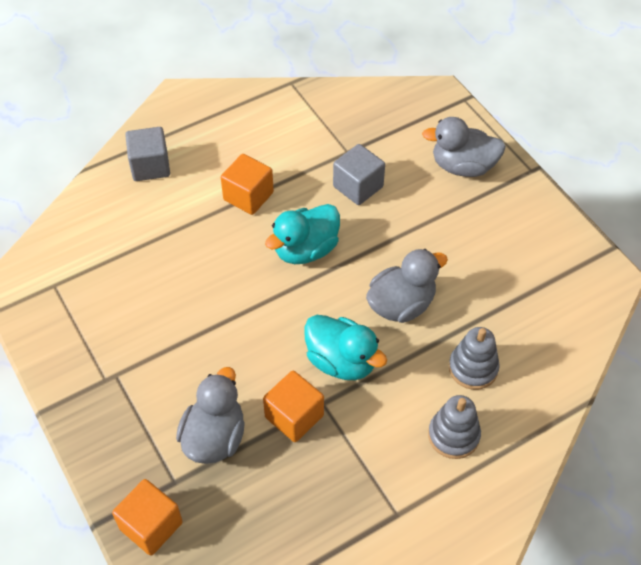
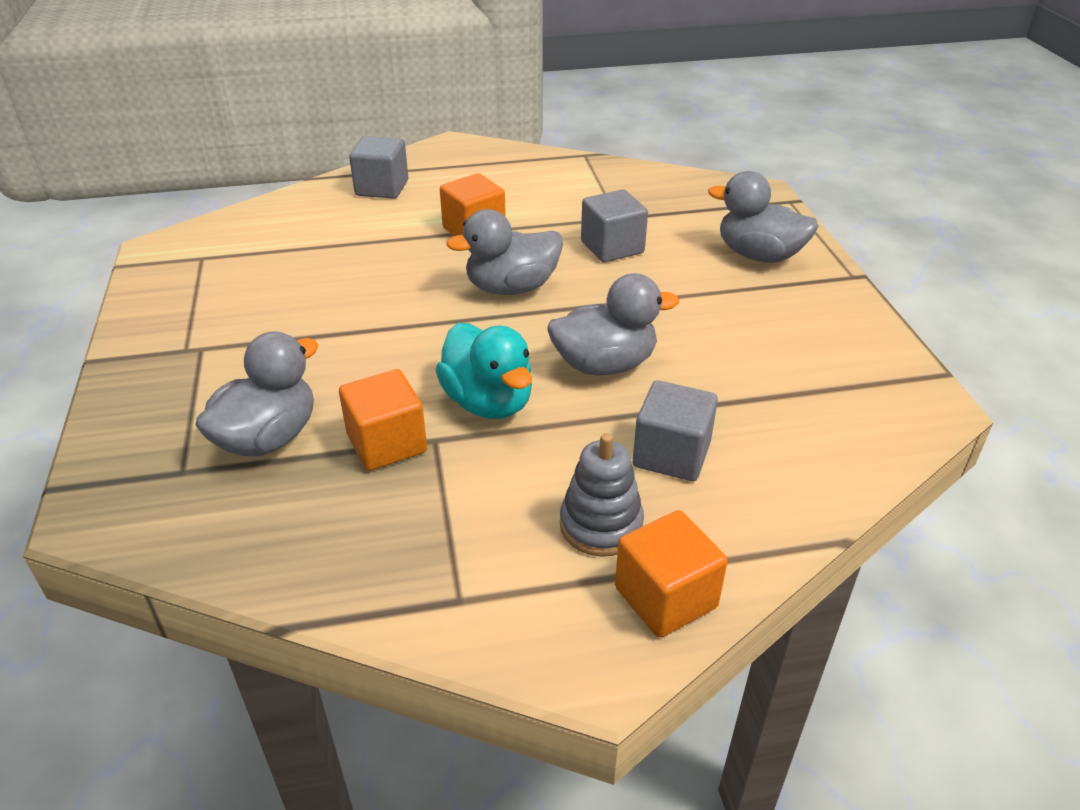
camera: 20 degrees right, 15 degrees down
orange cube [112,479,183,556] -> orange cube moved to [615,510,728,638]
turquoise duck [265,204,340,264] -> grey duck [446,209,563,295]
grey stacking toy [449,327,500,390] -> grey cube [633,380,718,481]

